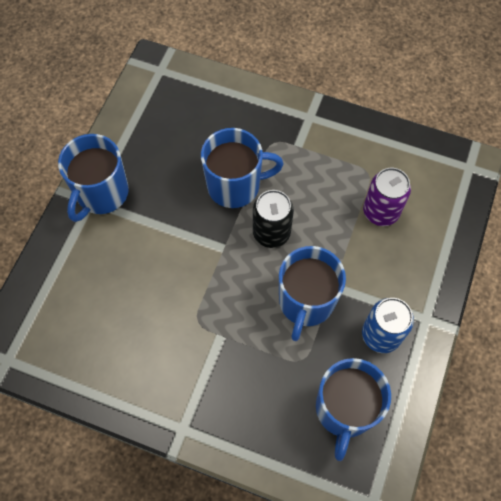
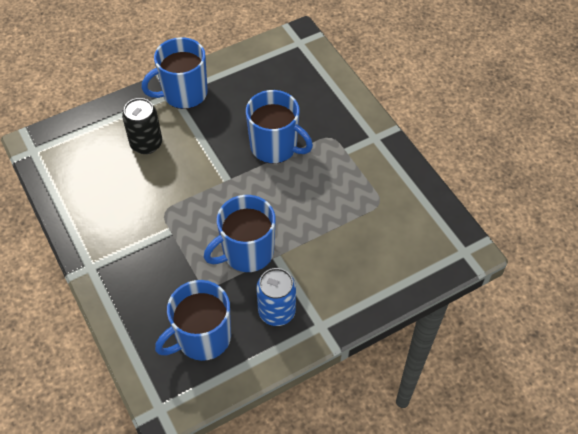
camera: 40 degrees right, 10 degrees down
black can [253,190,294,248] -> black can moved to [122,98,162,154]
purple can [363,168,411,226] -> none

